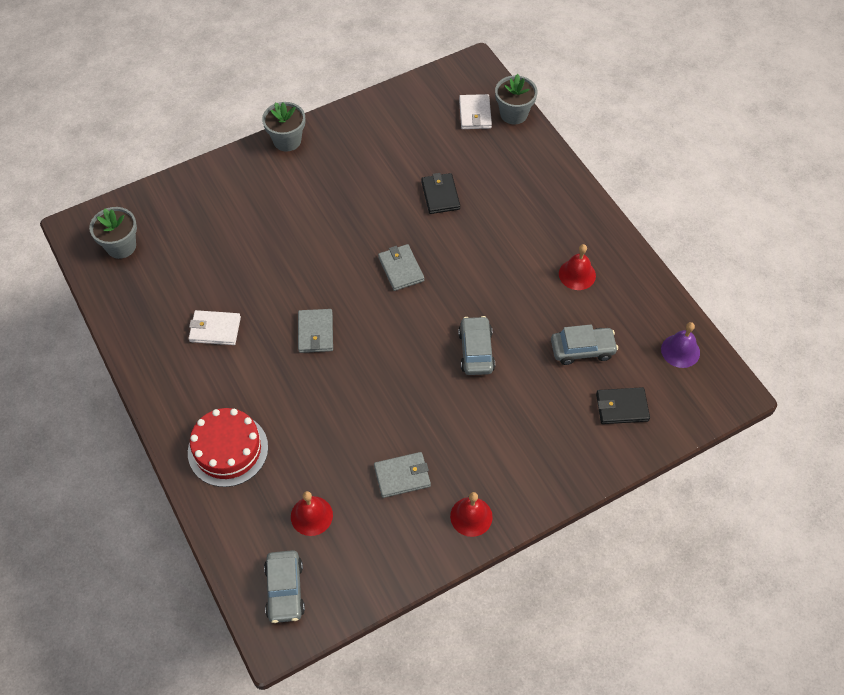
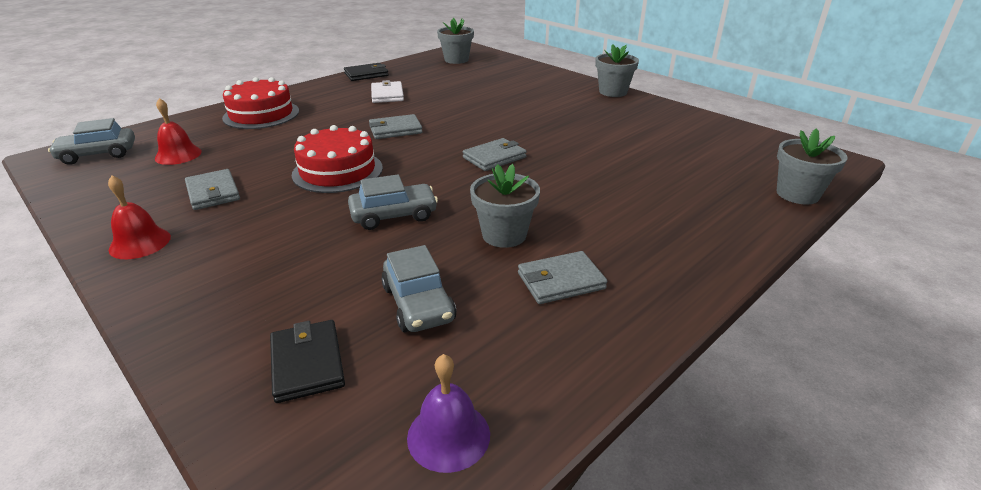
camera: 75 degrees right, 25 degrees down
black wallet [421,173,460,214] -> black wallet moved to [344,63,389,81]
white wallet [459,94,492,129] -> none
red bell [559,244,596,290] -> grey wallet [518,251,607,304]
none -> red cake [292,125,383,193]
none -> grey flower pot [470,164,540,248]

